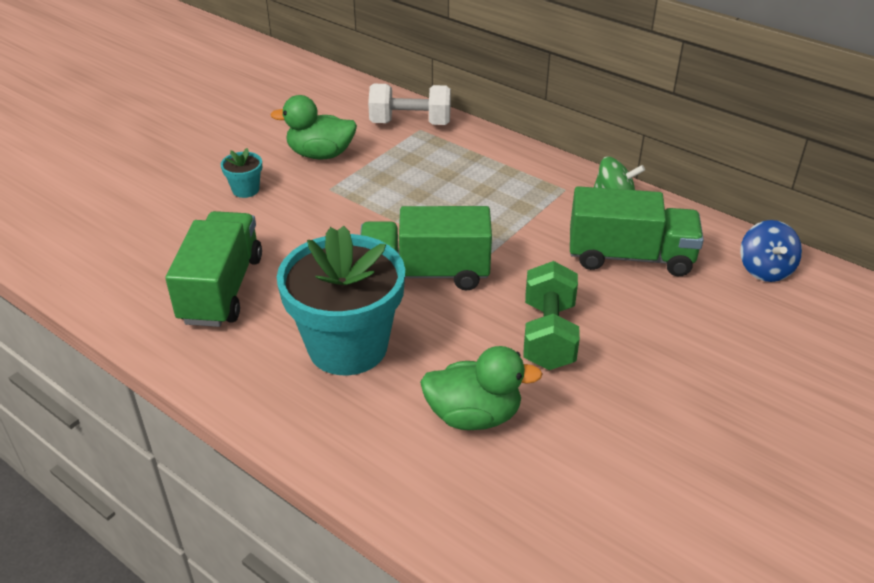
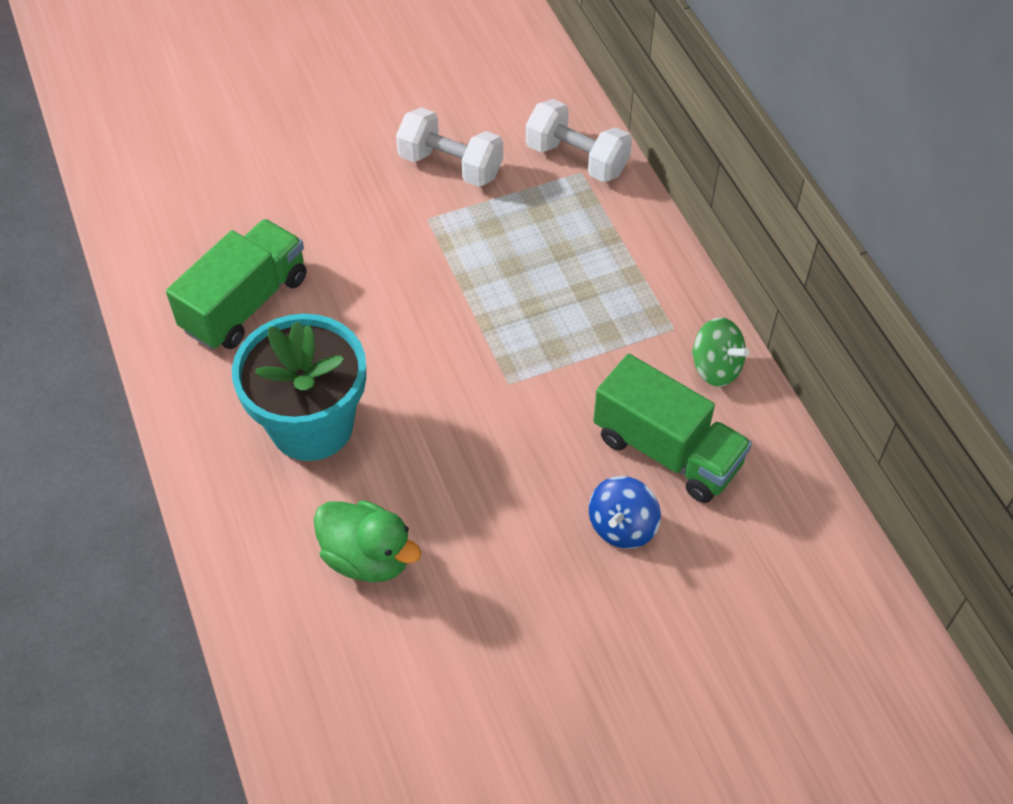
camera: 30 degrees right, 15 degrees up
turquoise flower pot [221,148,262,198] -> none
green duck [270,95,357,159] -> white dumbbell [396,107,503,187]
green truck [360,206,492,291] -> none
green dumbbell [523,261,580,370] -> none
blue spinning top [740,220,802,282] -> blue spinning top moved to [589,476,661,549]

